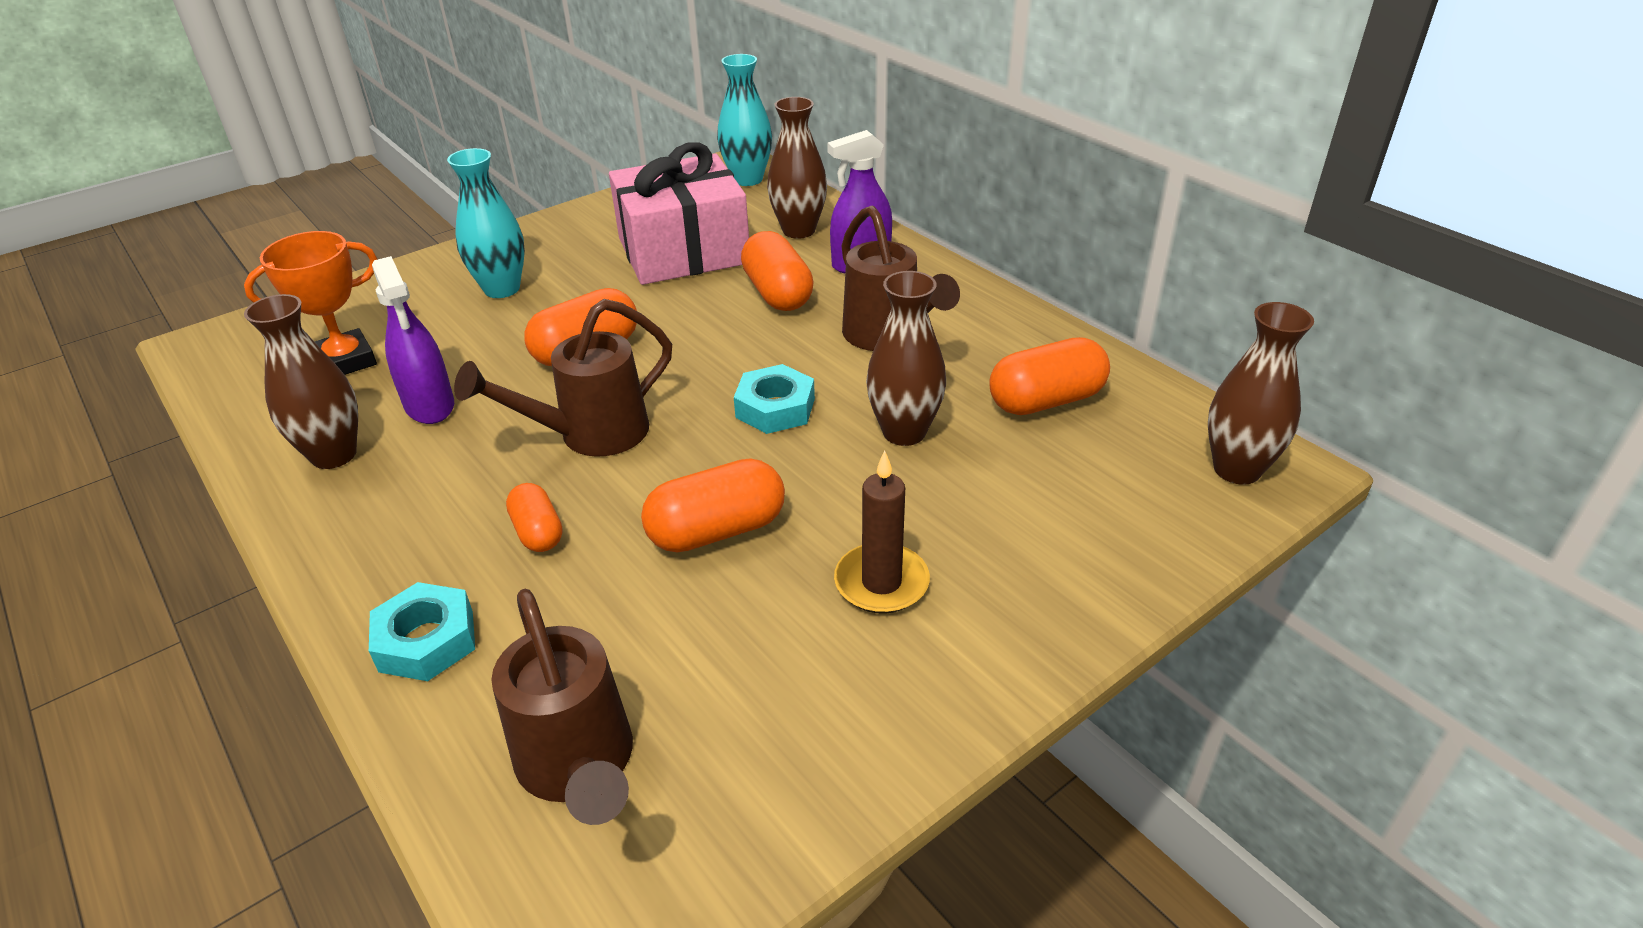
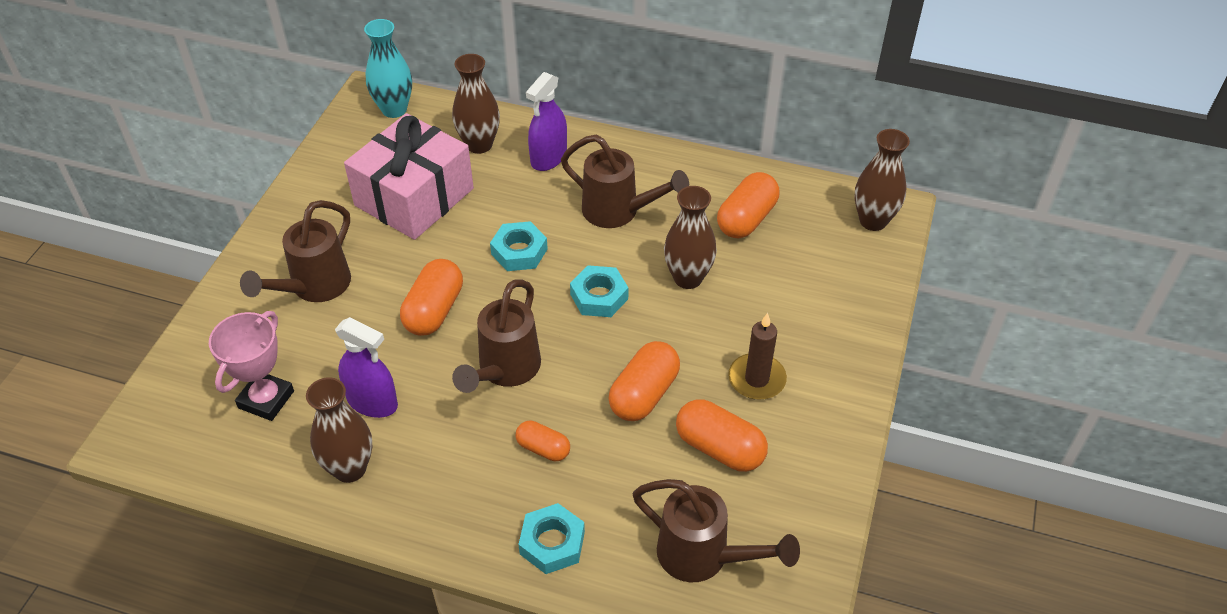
camera: 35 degrees left, 10 degrees up
orange trophy [244,231,378,375] -> pink trophy [209,311,294,421]
turquoise vase [447,148,525,298] -> brown watering can [240,200,351,302]
orange capsule [741,231,814,311] -> orange capsule moved to [676,399,768,472]
none -> turquoise nut [490,221,548,271]

